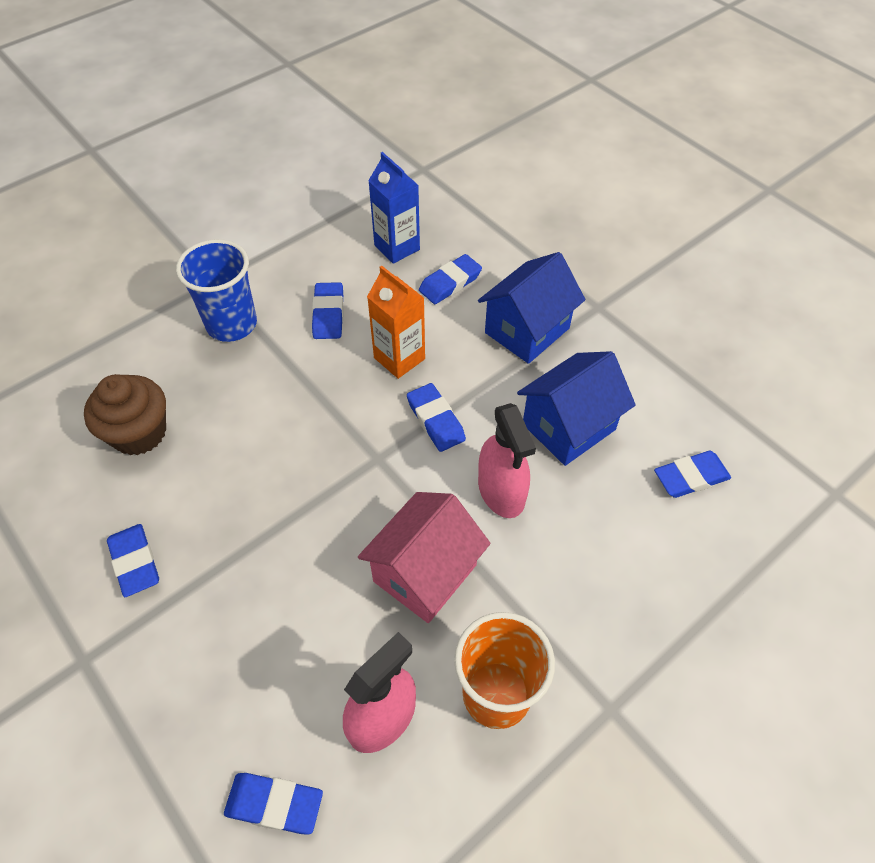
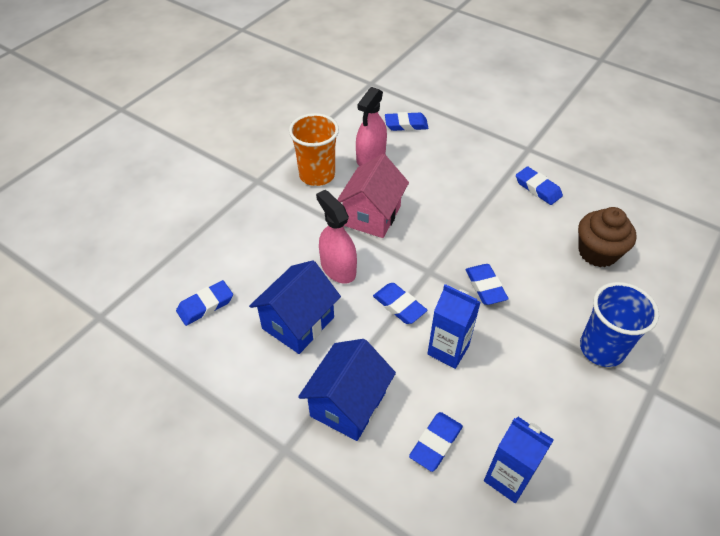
camera: 165 degrees right, 5 degrees down
blue eraser [312,282,344,339] -> blue eraser moved to [465,264,509,305]
orange carton [367,265,425,379] -> blue carton [427,284,481,369]

